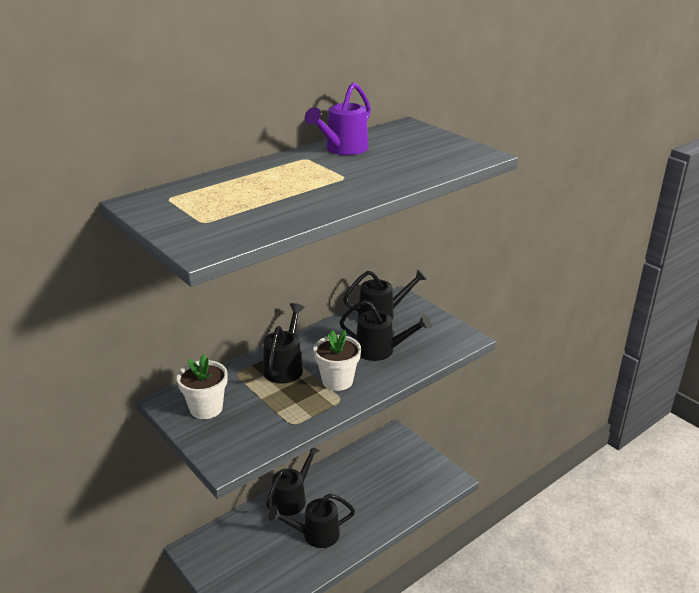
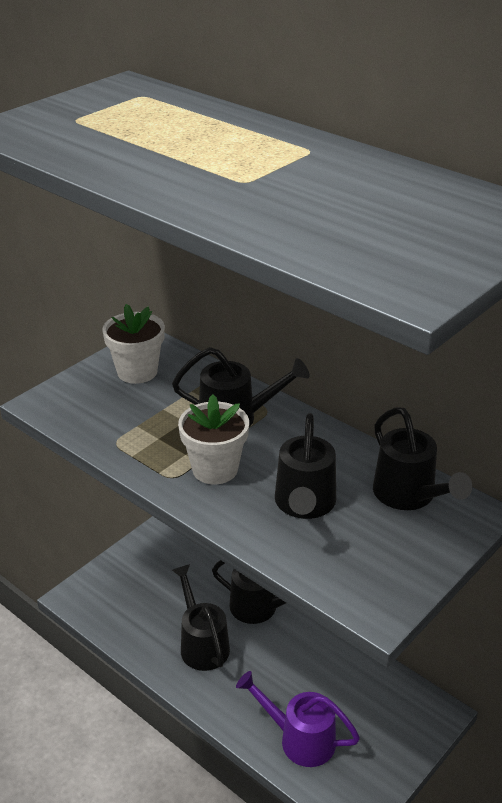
camera: 80 degrees right, 5 degrees up
purple watering can [305,82,371,155] -> purple watering can moved to [236,671,360,767]

